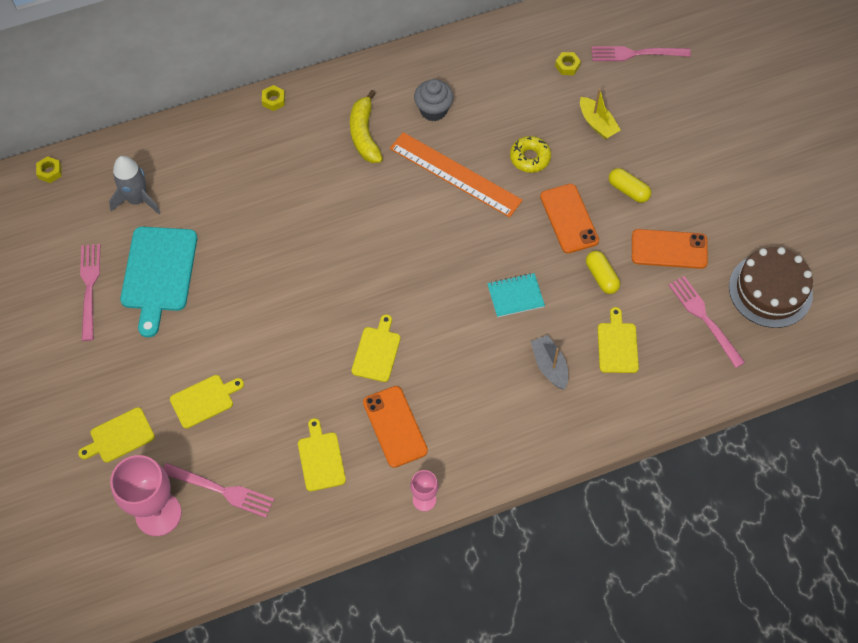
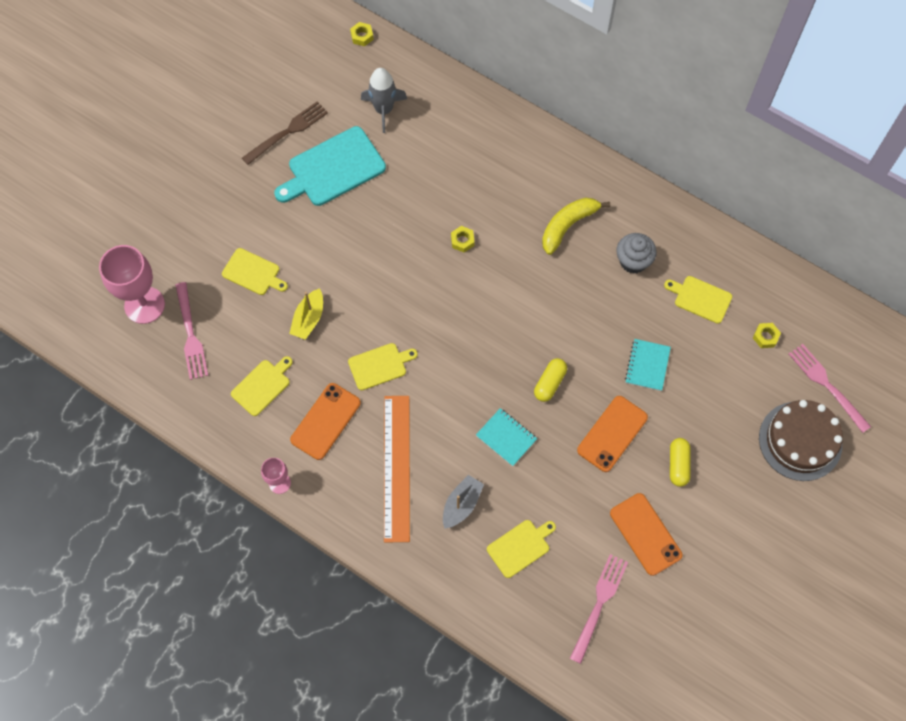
camera: 55 degrees right, 5 degrees up
yellow cutting board [78,407,155,463] -> yellow cutting board moved to [664,276,732,324]
pink fork [80,244,100,341] -> brown fork [242,101,328,165]
yellow nut [262,85,285,111] -> yellow nut moved to [451,226,475,253]
orange ruler [390,132,523,218] -> orange ruler moved to [384,396,410,542]
yellow donut [510,136,551,173] -> turquoise notebook [625,339,671,391]
yellow boat [580,89,621,139] -> yellow boat moved to [289,288,323,340]
yellow capsule [586,251,620,294] -> yellow capsule moved to [534,358,567,402]
brown cake [729,247,813,328] -> brown cake moved to [759,400,843,481]

